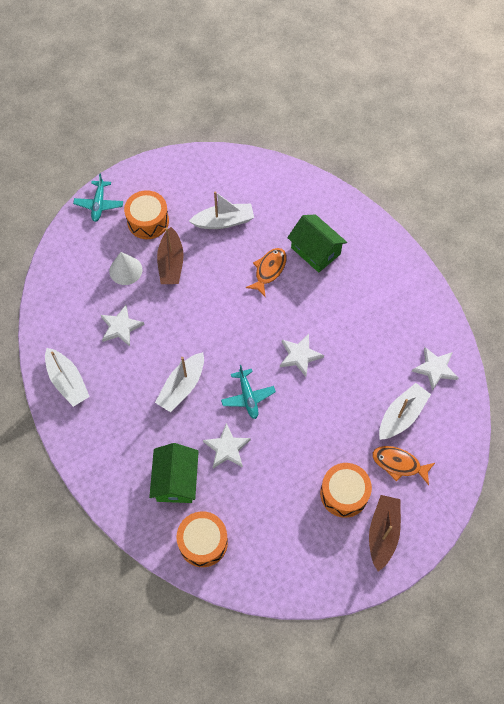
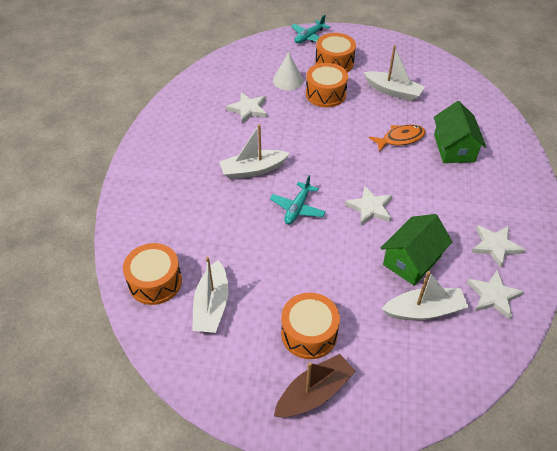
camera: 40 degrees right, 15 degrees down
white boat [45,348,90,407] -> white boat moved to [192,257,229,333]
green house [149,443,199,503] -> green house moved to [381,214,452,286]
brown boat [157,227,184,284] -> orange drum [306,63,348,107]
white star [203,423,251,468] -> white star moved to [471,225,525,268]
orange fish [372,446,435,485] -> none

